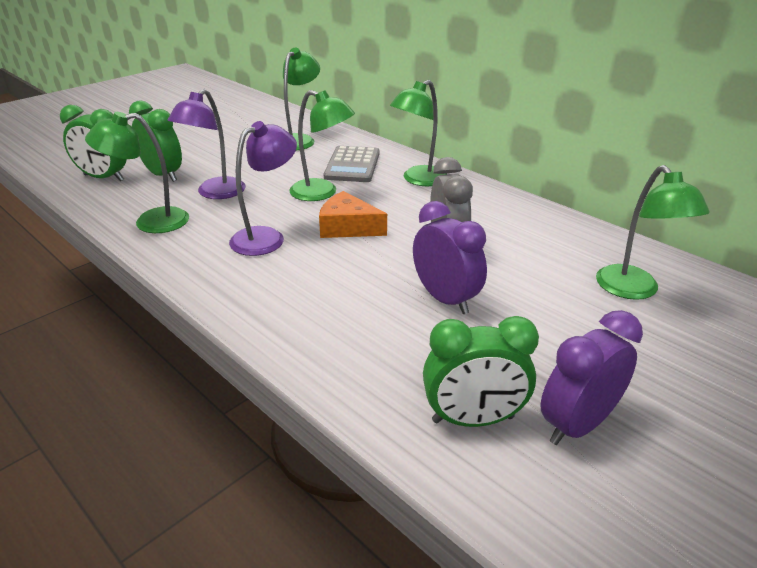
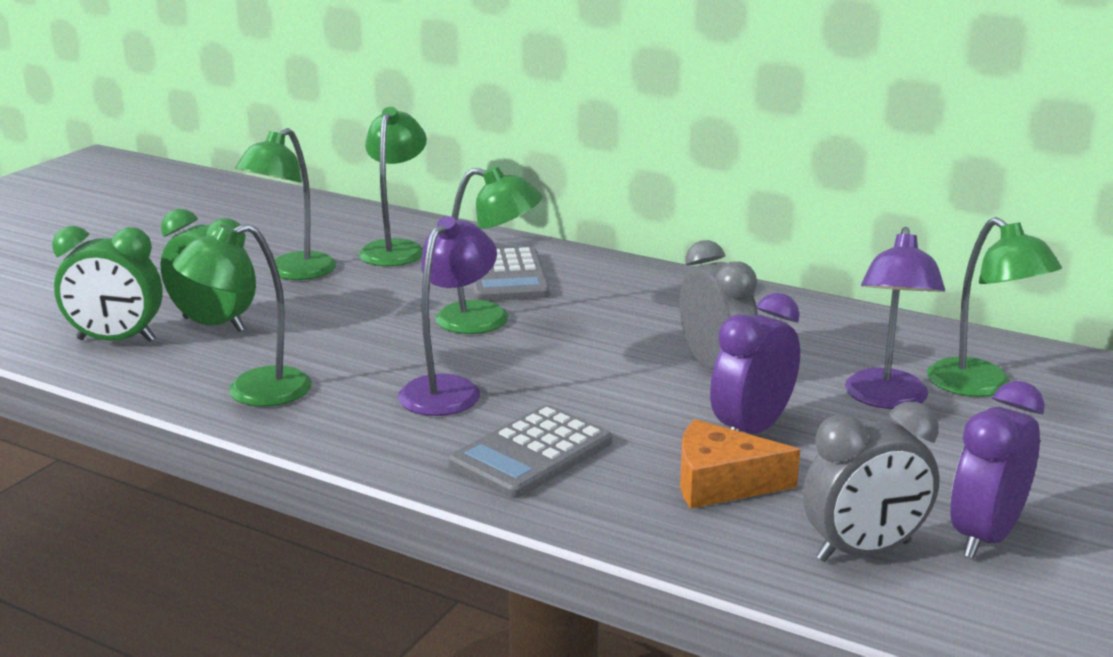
camera: 15 degrees left, 10 degrees down
purple lamp [167,89,246,199] -> purple lamp moved to [845,227,945,409]
orange cheese [319,191,387,238] -> orange cheese moved to [680,419,800,509]
green lamp [390,80,447,186] -> green lamp moved to [235,128,337,280]
purple clock [413,201,487,314] -> purple clock turned 90 degrees counterclockwise [710,293,800,434]
green clock [423,316,539,427] -> grey clock [803,402,940,562]
none -> grey calculator [448,405,612,498]

